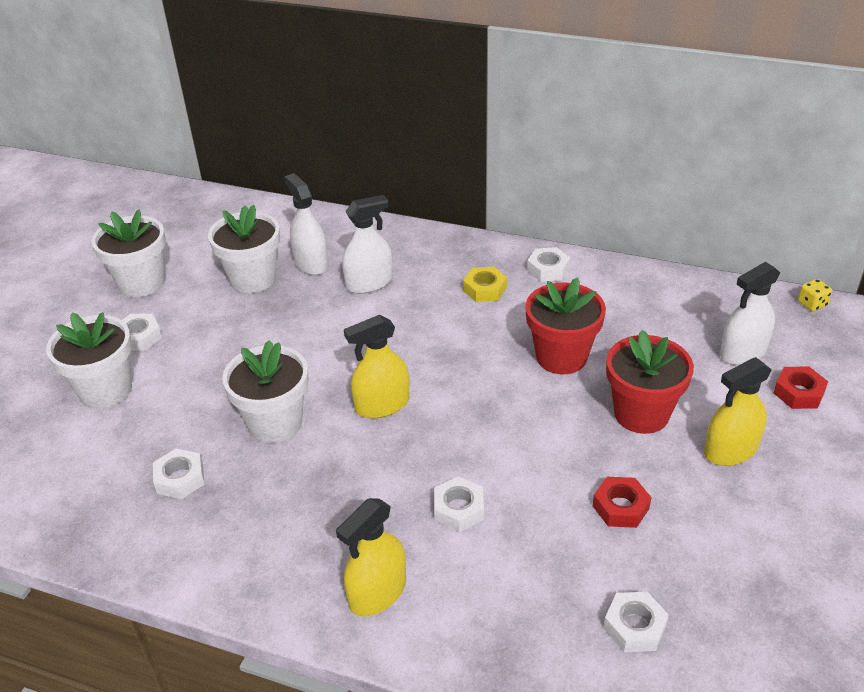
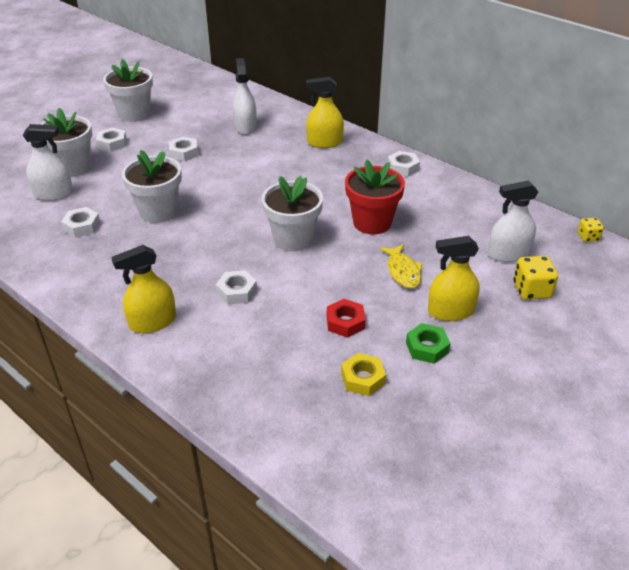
camera: 20 degrees right, 0 degrees up
white flower pot [208,205,280,293] -> white flower pot moved to [261,176,323,251]
white spray bottle [342,195,393,294] -> white spray bottle moved to [23,124,73,201]
yellow spray bottle [344,315,409,418] -> yellow spray bottle moved to [306,77,344,148]
yellow nut [463,266,507,302] -> yellow nut moved to [341,353,386,396]
white nut [603,592,669,652] -> white nut moved to [169,136,198,161]
red flower pot [606,330,694,434] -> yellow fish [380,244,423,288]
red nut [774,367,828,409] -> yellow dice [513,256,558,300]
none -> green nut [406,323,451,364]

